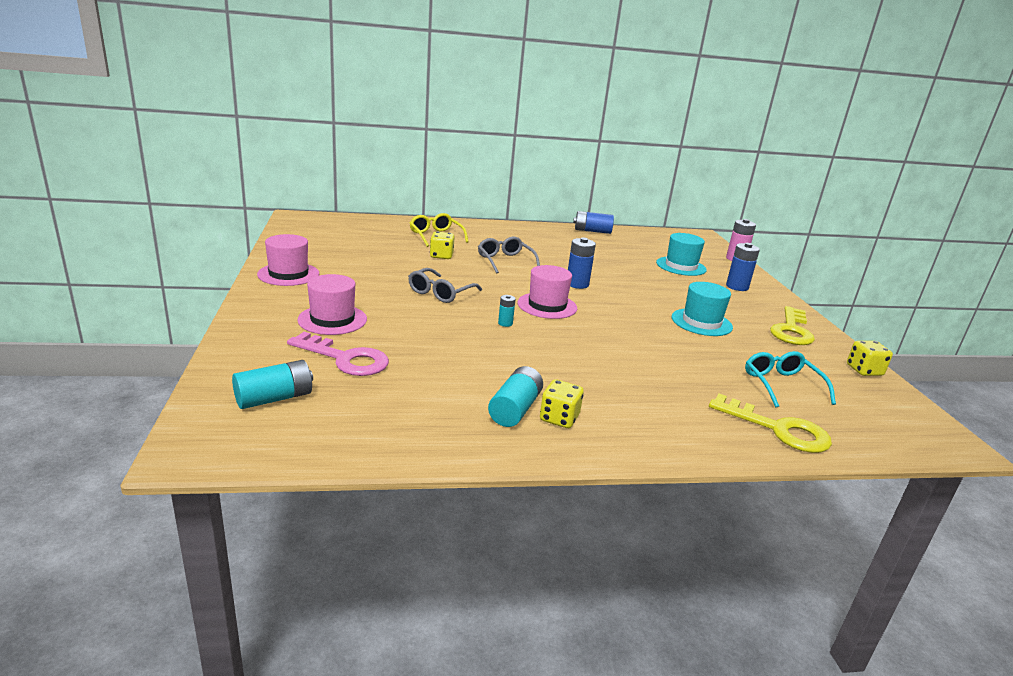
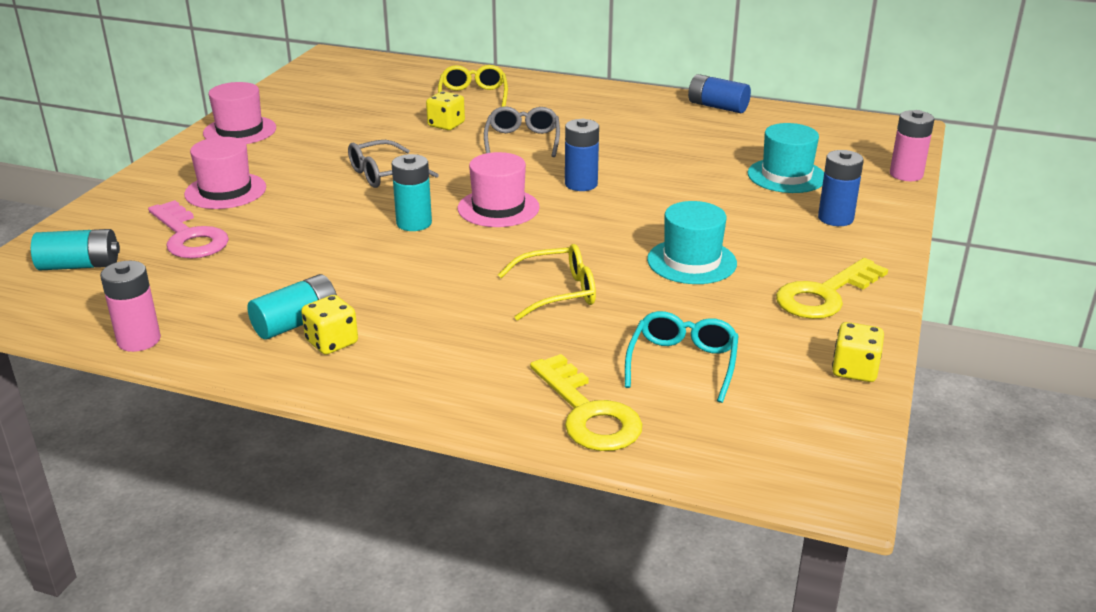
camera: 30 degrees right, 5 degrees up
turquoise battery [498,295,516,327] -> turquoise battery [392,154,432,231], size x1.83
none -> pink battery [100,261,161,352]
none -> yellow glasses [498,244,596,321]

